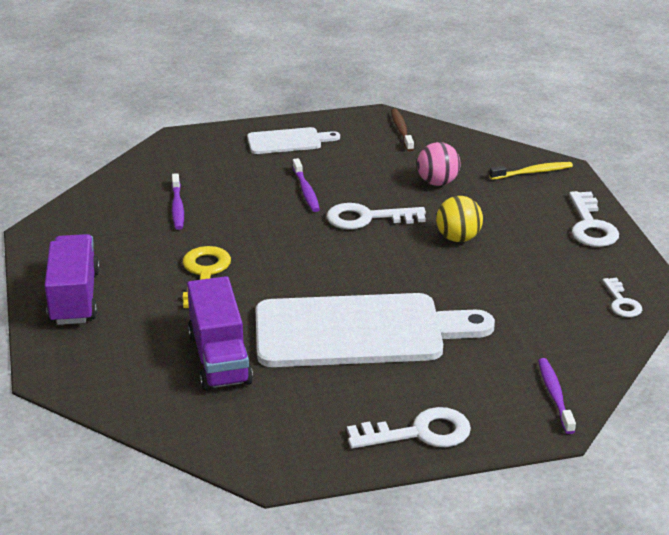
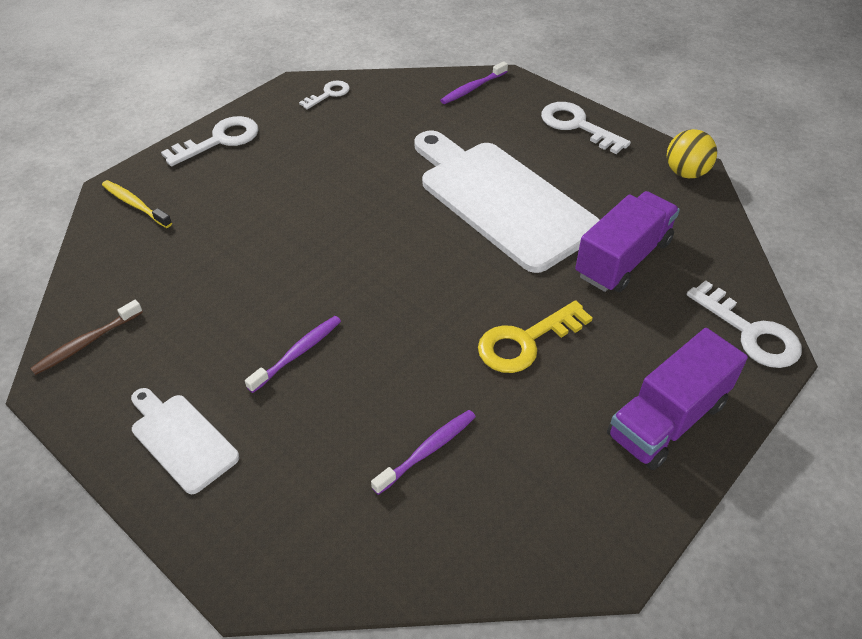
camera: 125 degrees left, 15 degrees up
white key [327,203,426,229] -> white key moved to [687,280,802,368]
pink ball [417,142,460,186] -> none
yellow ball [436,196,483,242] -> yellow ball moved to [667,129,717,178]

